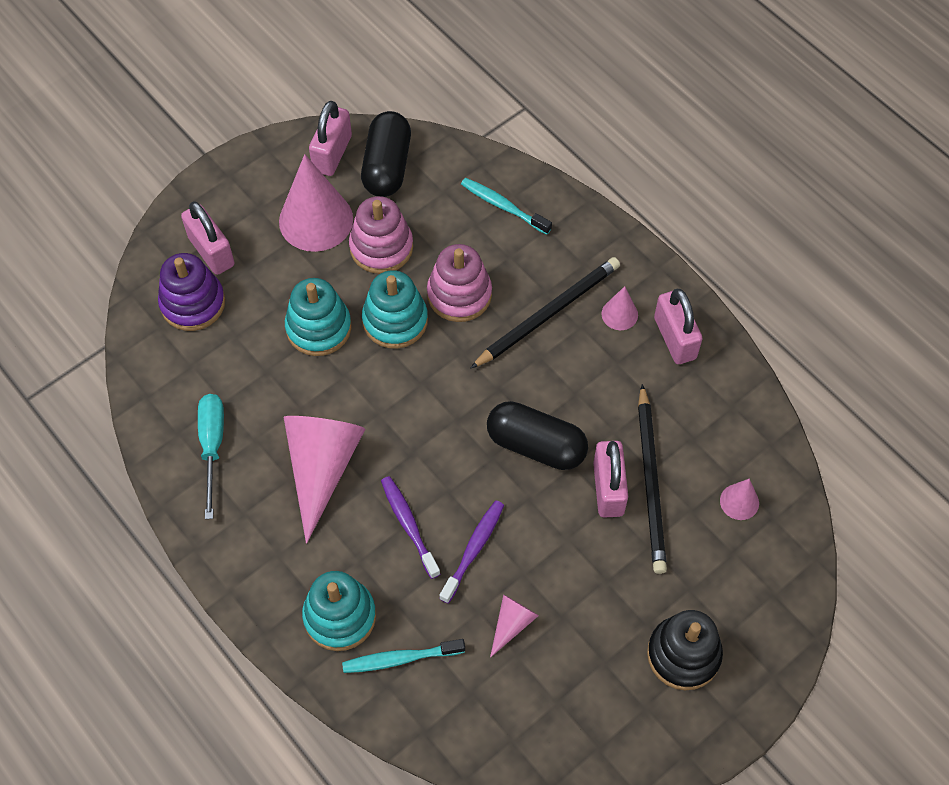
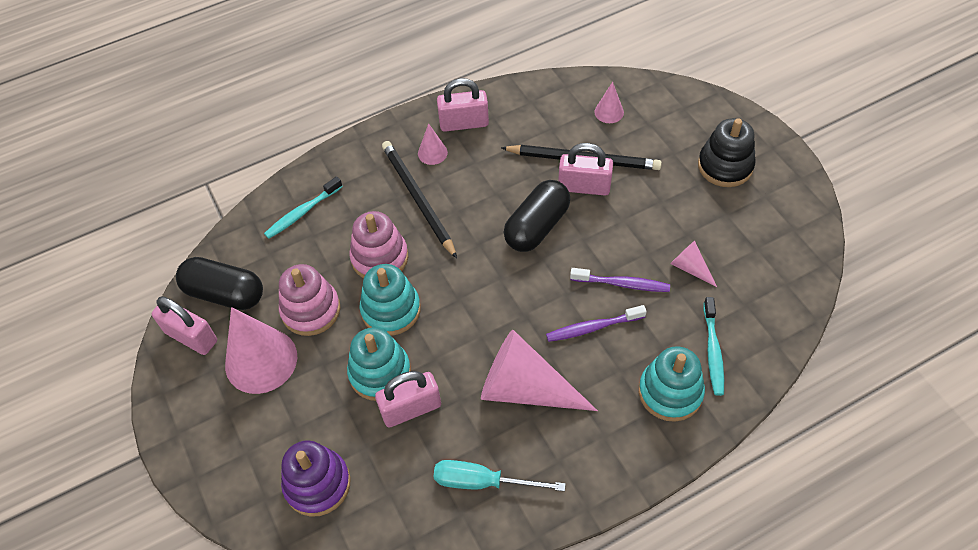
camera: 75 degrees left, 5 degrees down
pink padlock [181,201,235,275] -> pink padlock moved to [375,371,441,427]
purple toothbrush [439,501,504,604] -> purple toothbrush turned 150 degrees clockwise [570,268,670,292]

